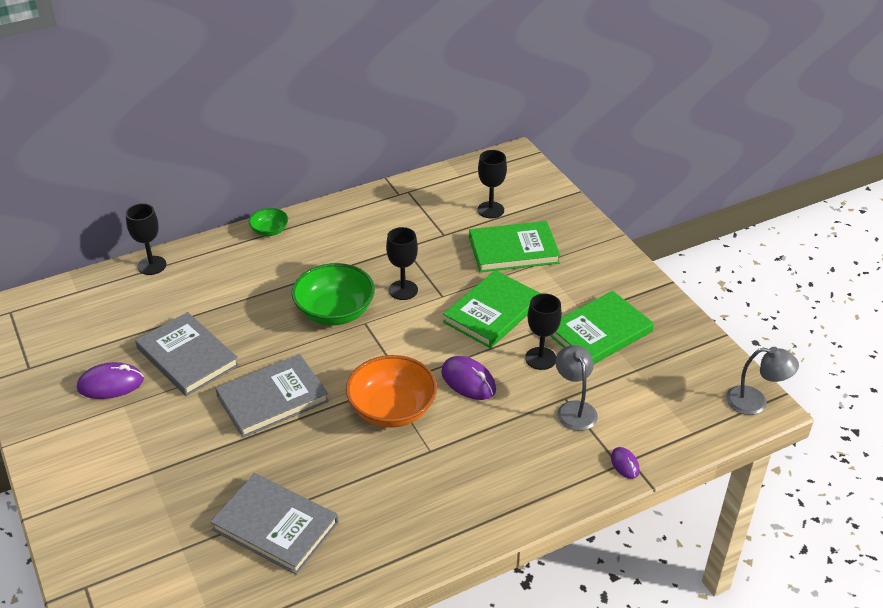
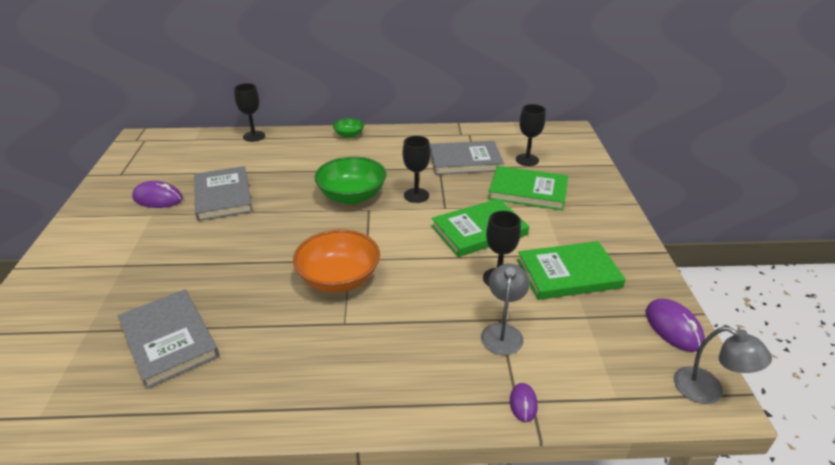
camera: 25 degrees right, 5 degrees down
grey book [215,354,329,438] -> grey book moved to [430,141,504,175]
purple mouse [441,356,496,400] -> purple mouse moved to [646,298,705,352]

